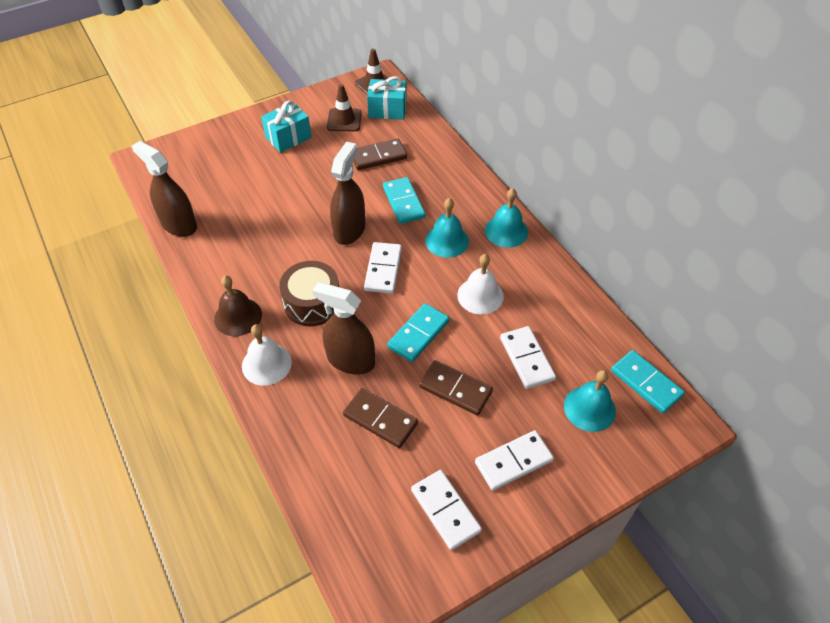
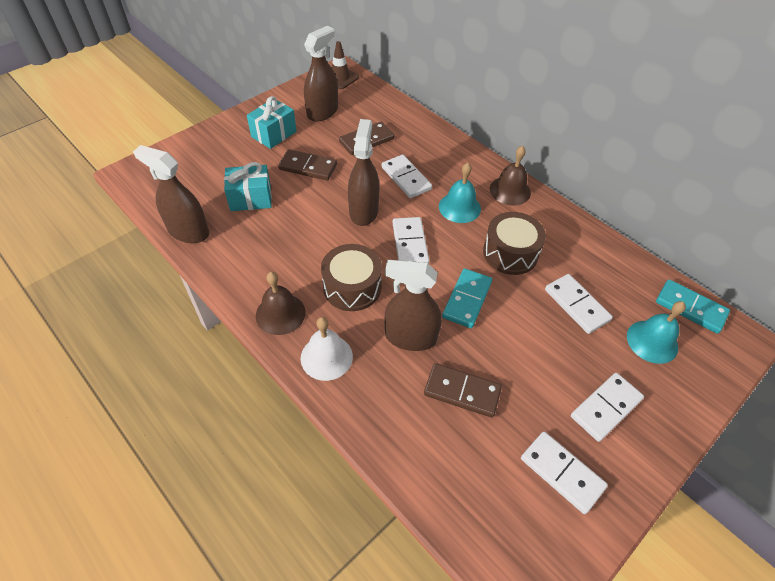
camera: 15 degrees left, 0 degrees up
brown traffic cone [327,84,362,131] -> brown spray bottle [304,26,338,122]
turquoise gift [367,76,407,120] -> turquoise gift moved to [224,162,272,211]
turquoise domino [383,177,426,224] -> white domino [382,155,432,198]
brown domino [419,360,493,415] -> brown domino moved to [278,149,337,181]
white bell [457,254,504,315] -> brown drum [483,212,546,275]
turquoise bell [485,188,528,248] -> brown bell [490,146,531,206]

